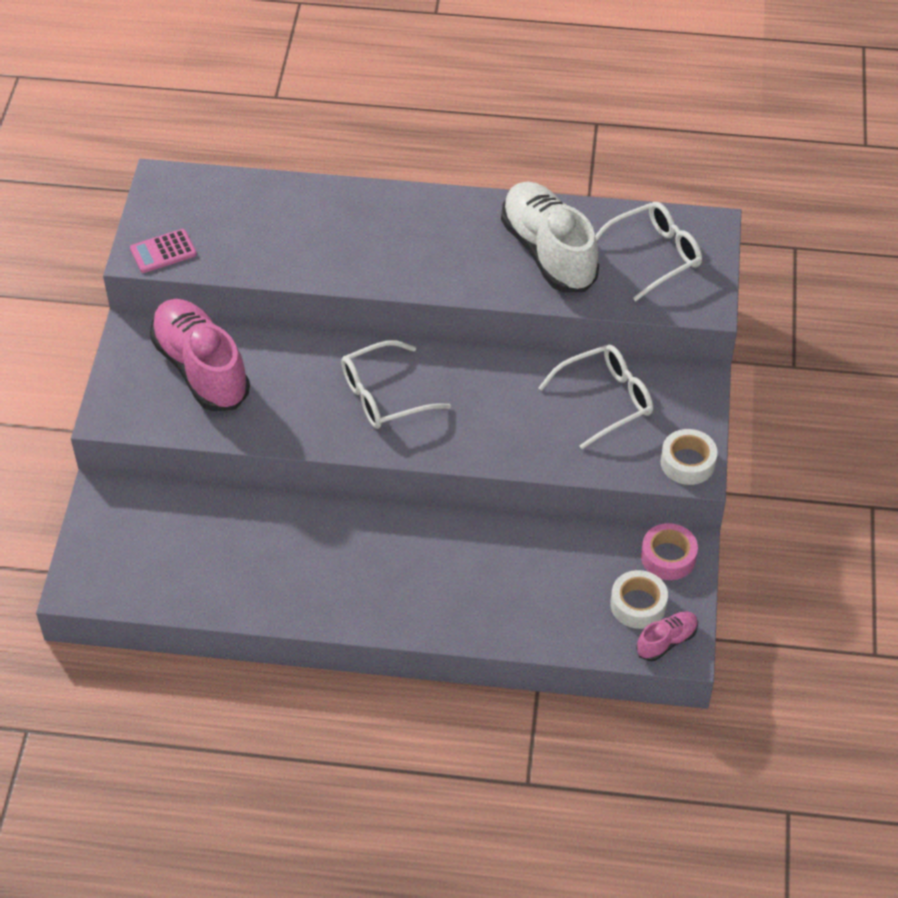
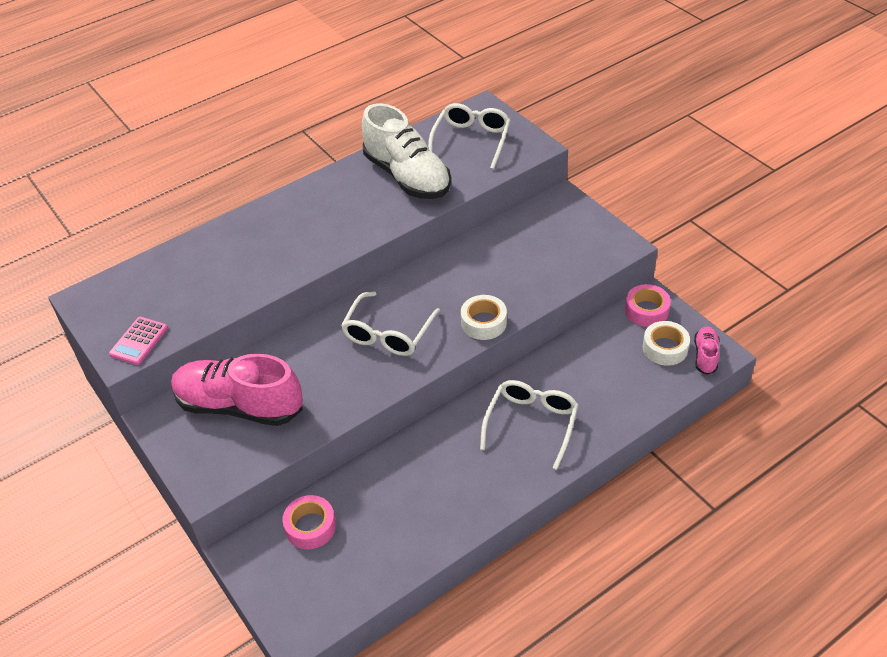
camera: 40 degrees left, 5 degrees down
white shoe [501,182,599,292] -> white shoe turned 150 degrees counterclockwise [362,103,451,199]
white glasses [538,345,653,449] -> white glasses moved to [480,380,578,470]
white tape [661,429,718,485] -> white tape moved to [461,295,507,340]
none -> pink tape [283,495,336,549]

